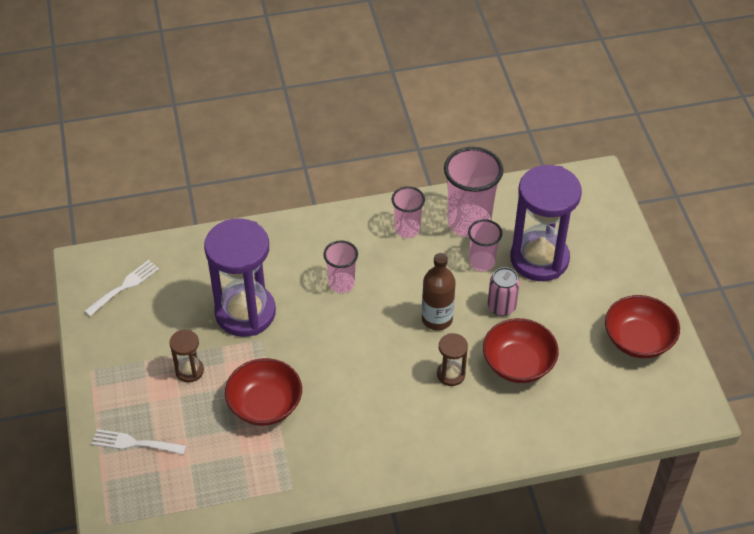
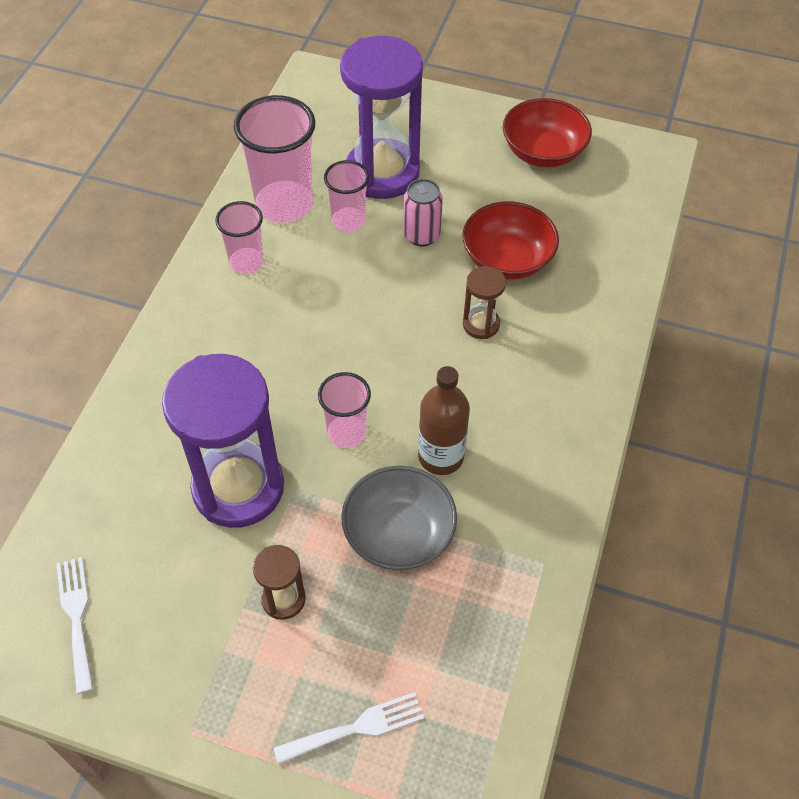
camera: 60 degrees left, 5 degrees up
white fork [92,429,186,455] -> white fork turned 150 degrees counterclockwise [274,692,424,764]
red bowl [225,358,302,426] -> grey bowl [341,466,457,570]
pink cup [323,240,358,293] -> pink cup moved to [318,372,371,448]
brown bottle [422,253,456,331] -> brown bottle moved to [418,366,470,475]

